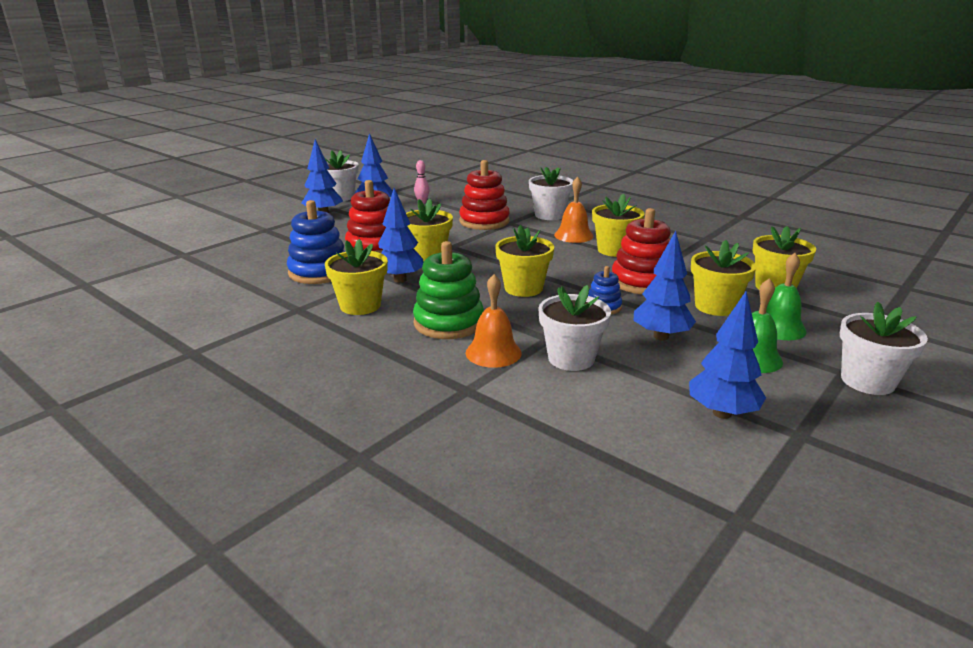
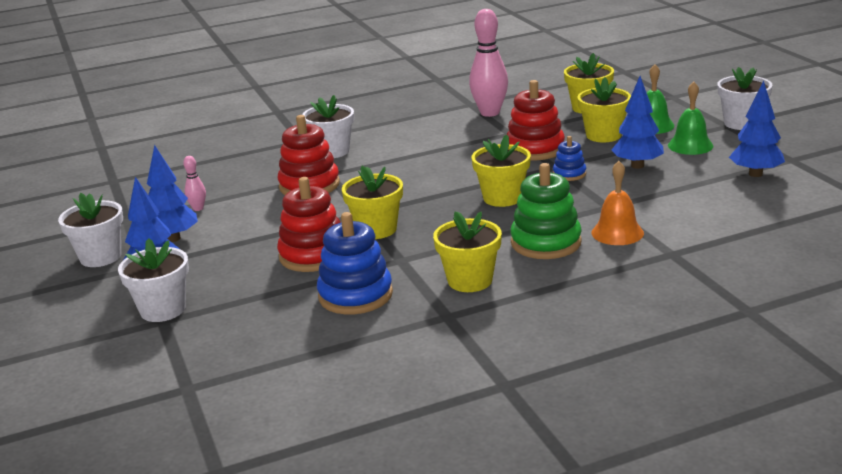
camera: 60 degrees left, 0 degrees up
blue tree [378,188,424,283] -> none
white flower pot [538,285,611,371] -> white flower pot moved to [118,238,189,322]
orange bell [554,177,594,243] -> none
yellow flower pot [592,193,645,257] -> none
none -> pink bowling pin [469,9,508,117]

